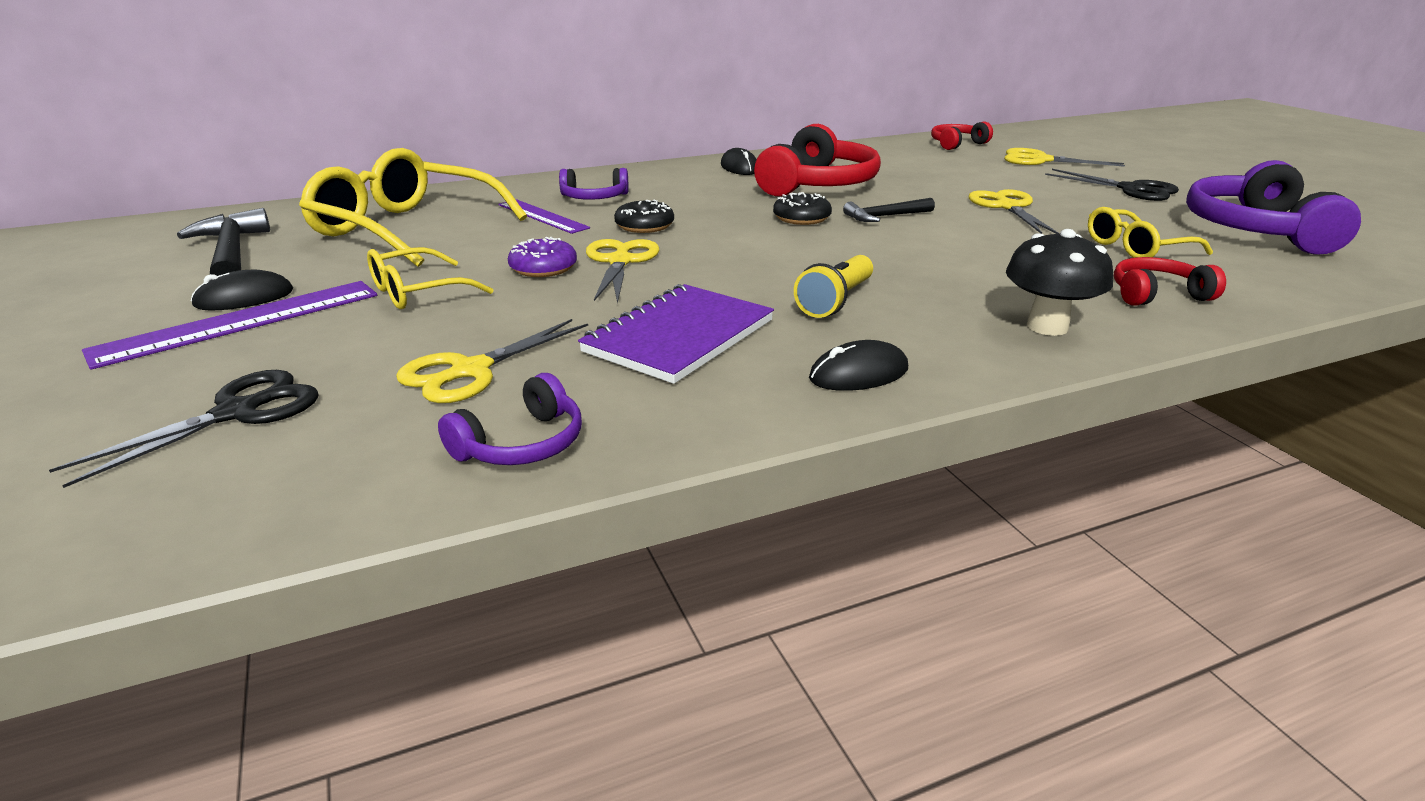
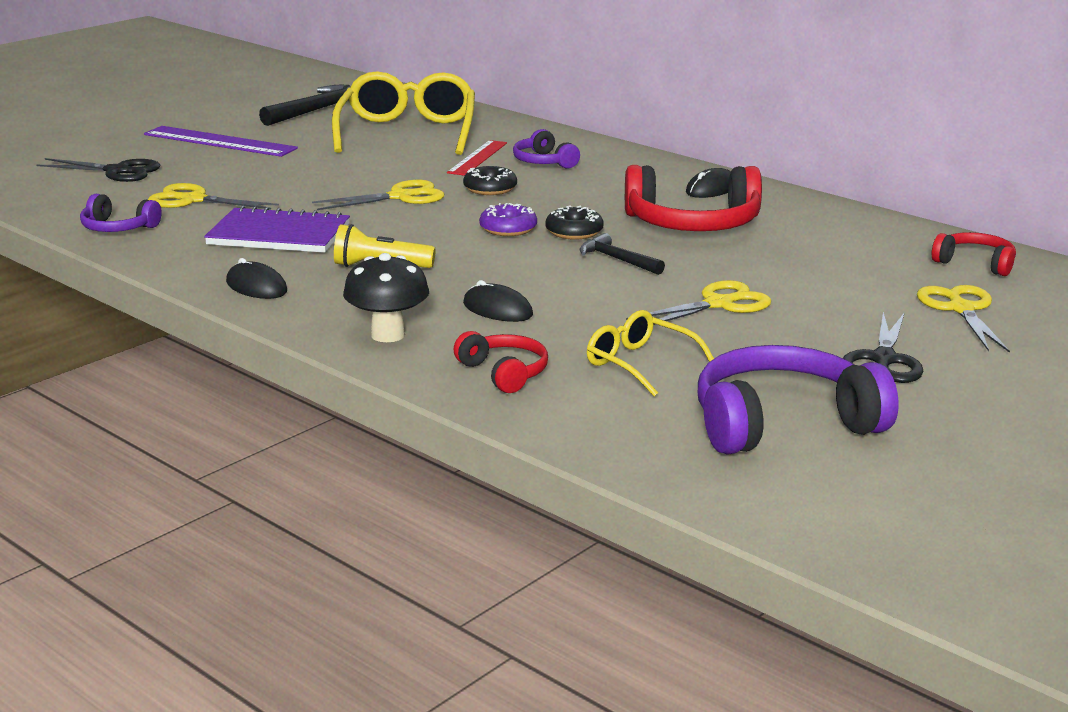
camera: 65 degrees right, 5 degrees down
black mouse [191,270,293,310] -> black mouse moved to [463,280,533,322]
yellow glasses [367,247,494,309] -> none
purple ruler [498,199,590,234] -> red ruler [447,140,507,176]
purple donut [508,237,577,277] -> purple donut moved to [479,203,537,236]

